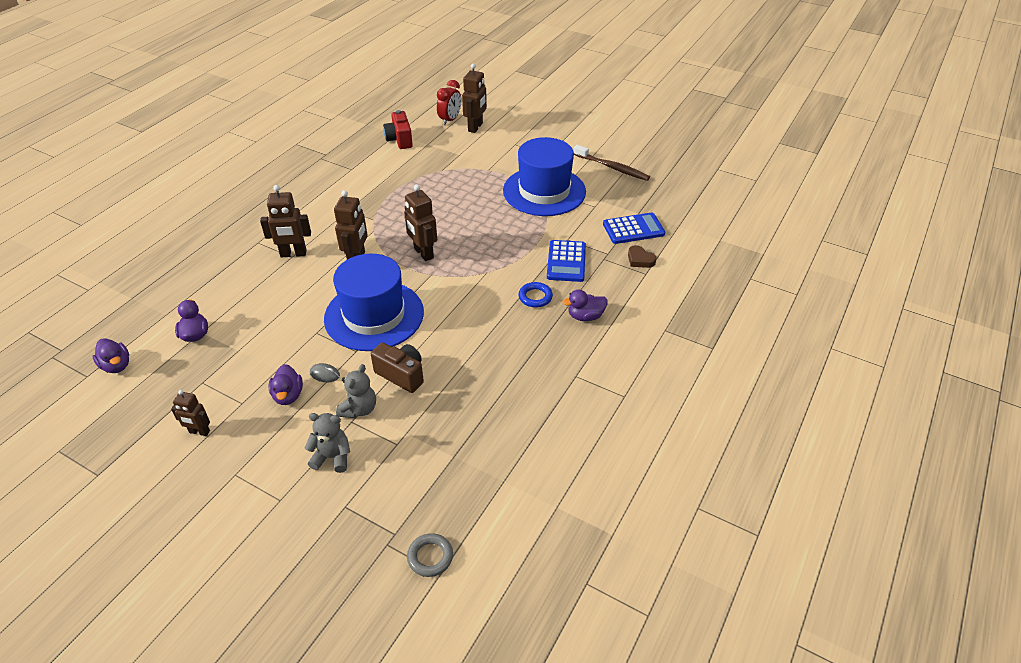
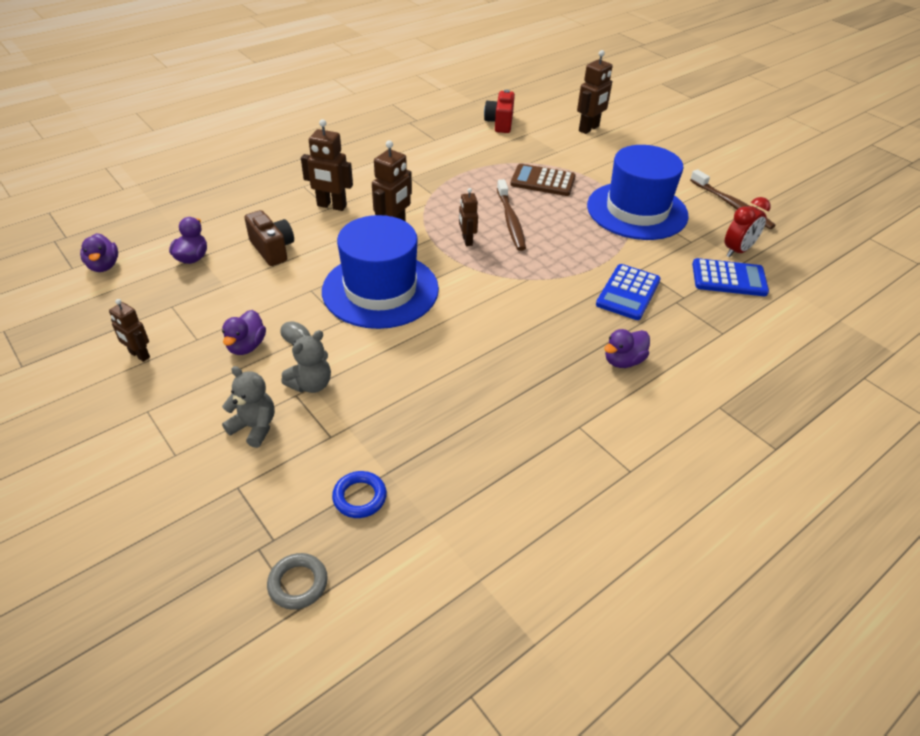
camera: 20 degrees right, 0 degrees up
brown camera [371,342,424,393] -> brown camera moved to [244,210,294,266]
brown robot [404,184,437,261] -> brown robot [459,188,478,246], size x0.62
red clock [437,80,461,125] -> red clock moved to [725,197,771,257]
blue ring [519,282,553,307] -> blue ring moved to [332,471,387,518]
purple duck [562,290,608,321] -> purple duck turned 45 degrees counterclockwise [604,329,650,368]
brown heart [628,245,657,268] -> none
none -> brown toothbrush [497,179,526,251]
none -> brown calculator [510,164,576,196]

